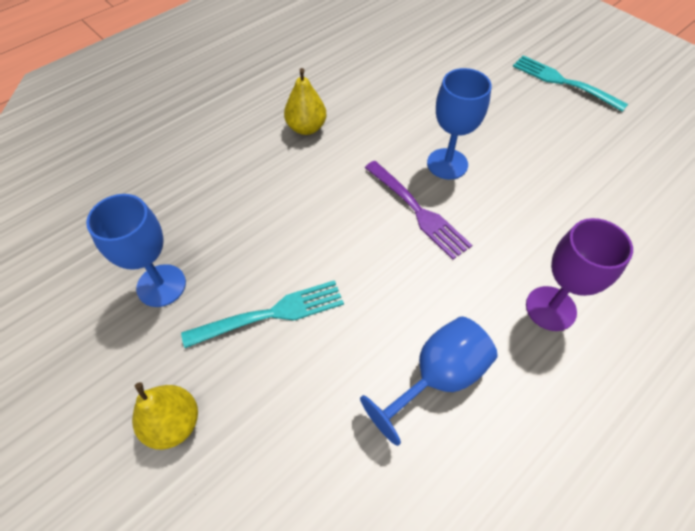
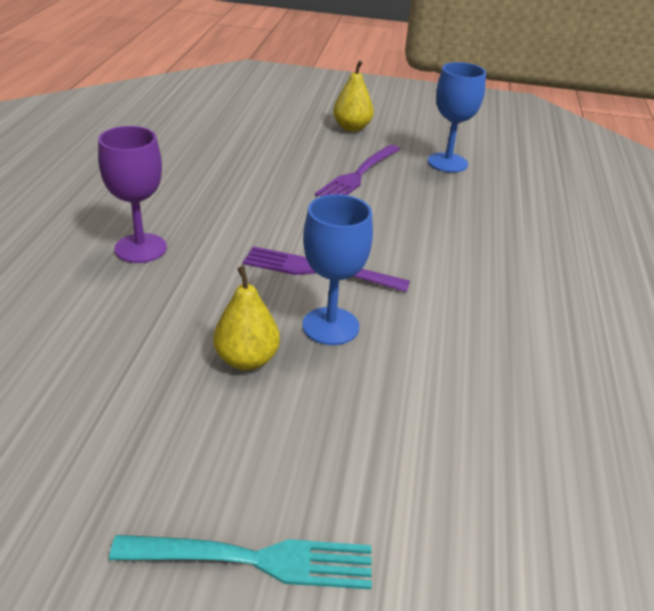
camera: 140 degrees right, 20 degrees down
turquoise fork [181,280,344,348] -> purple fork [315,145,400,196]
yellow pear [284,68,326,135] -> yellow pear moved to [213,266,280,370]
blue goblet [360,317,498,446] -> none

